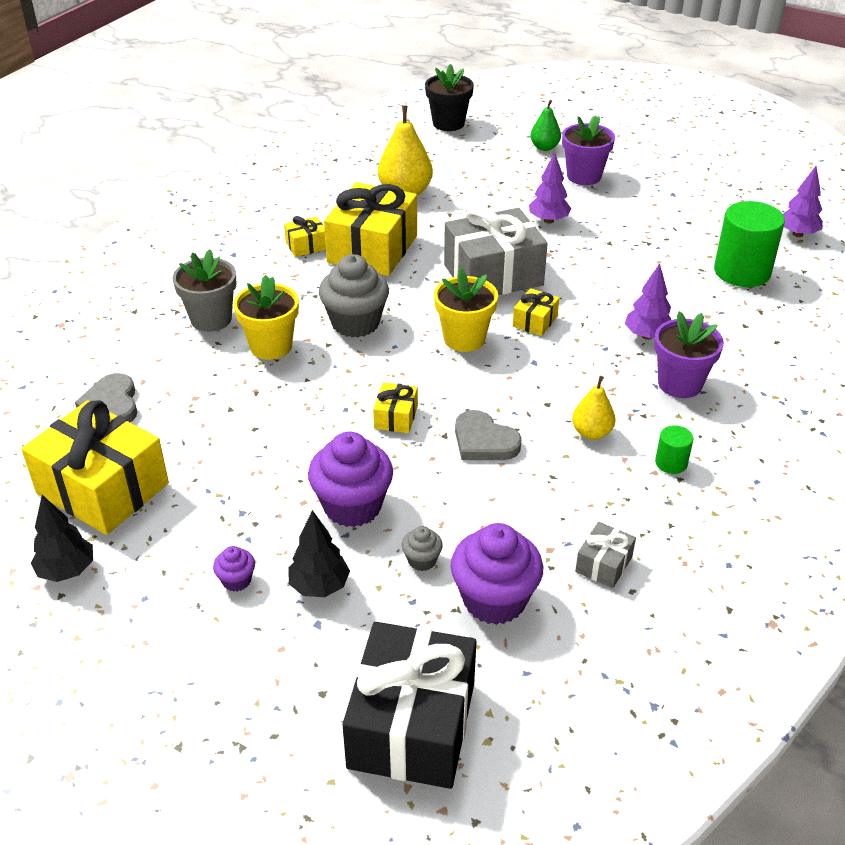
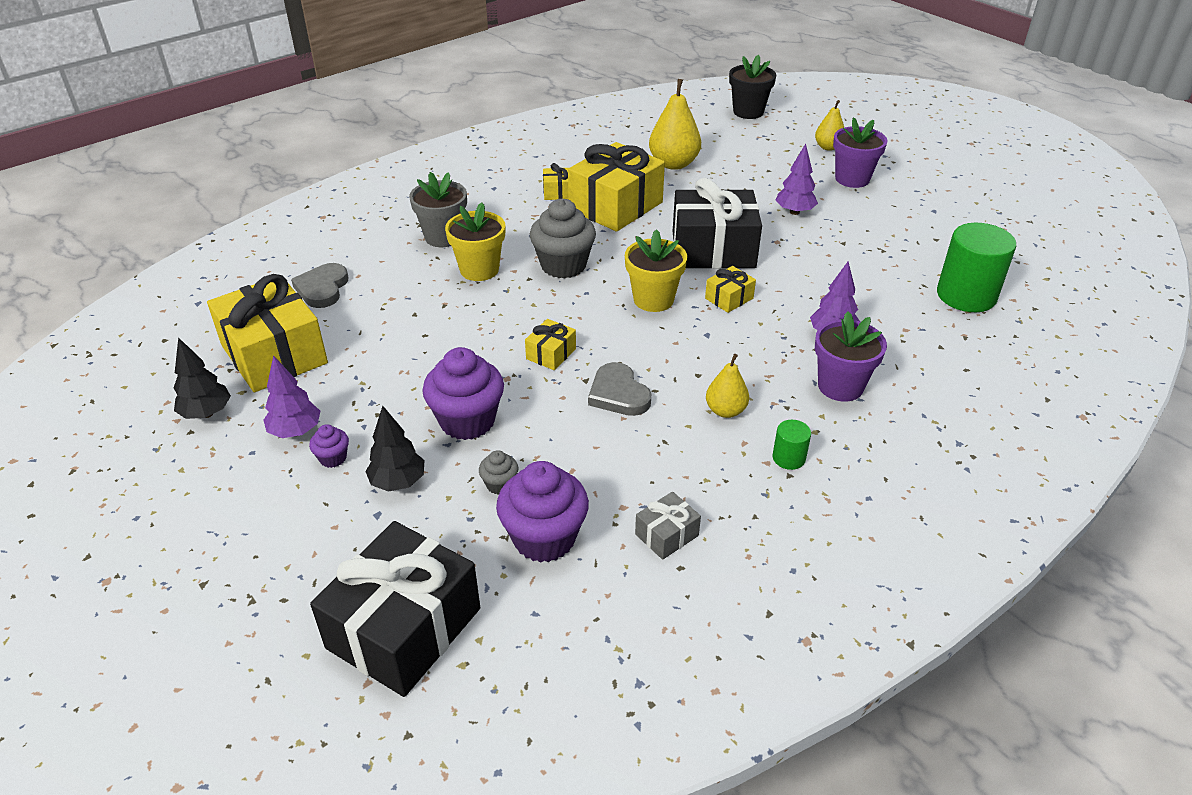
camera: 20 degrees right, 0 degrees up
grey gift [444,205,548,295] -> black gift [673,178,762,269]
green pear [530,100,561,151] -> yellow pear [815,100,844,151]
purple tree [783,166,823,237] -> purple tree moved to [264,355,320,438]

